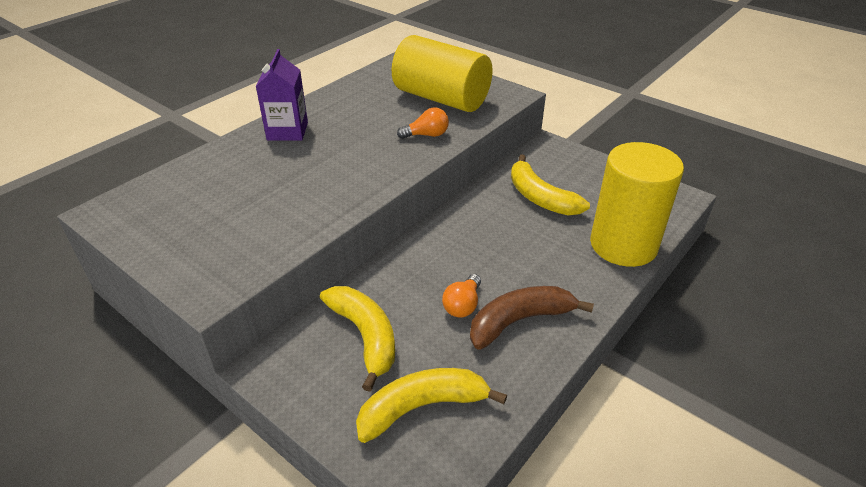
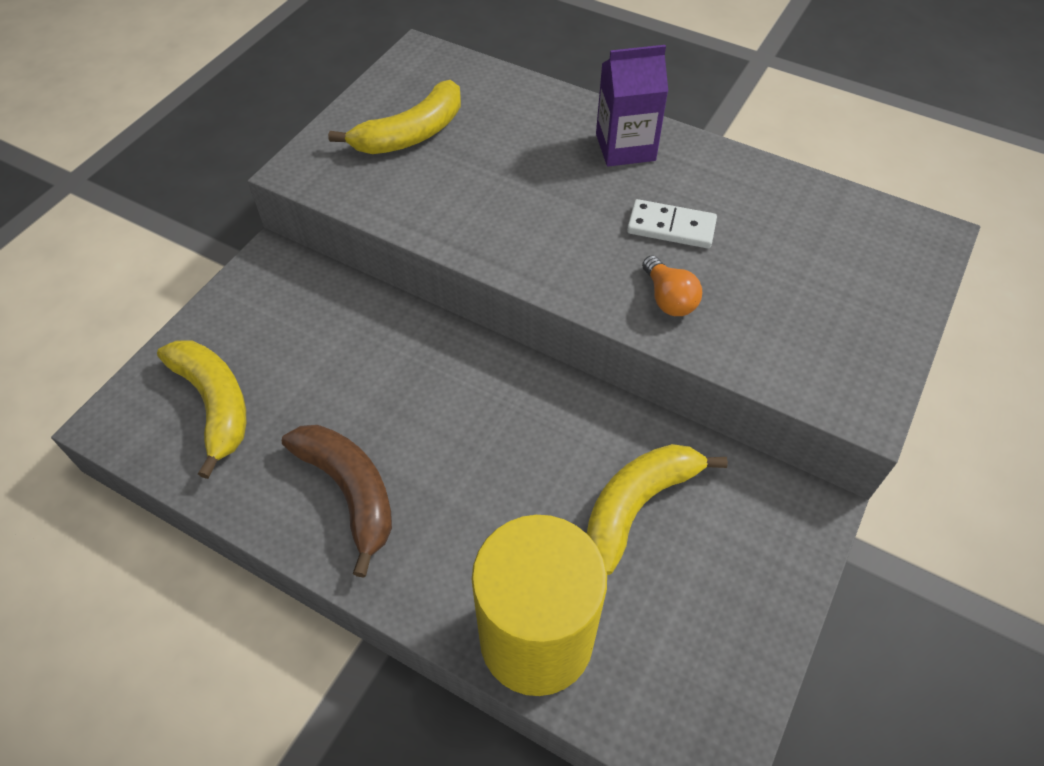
camera: 80 degrees right, 15 degrees up
yellow banana [320,286,395,392] -> yellow banana moved to [328,80,461,154]
yellow cylinder [392,35,493,112] -> none
orange light bulb [442,274,481,318] -> none
none -> white domino [627,199,717,249]

